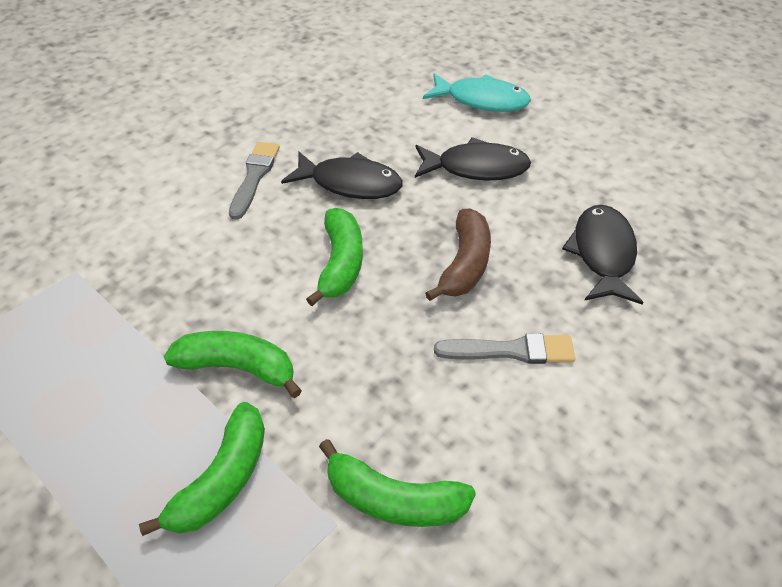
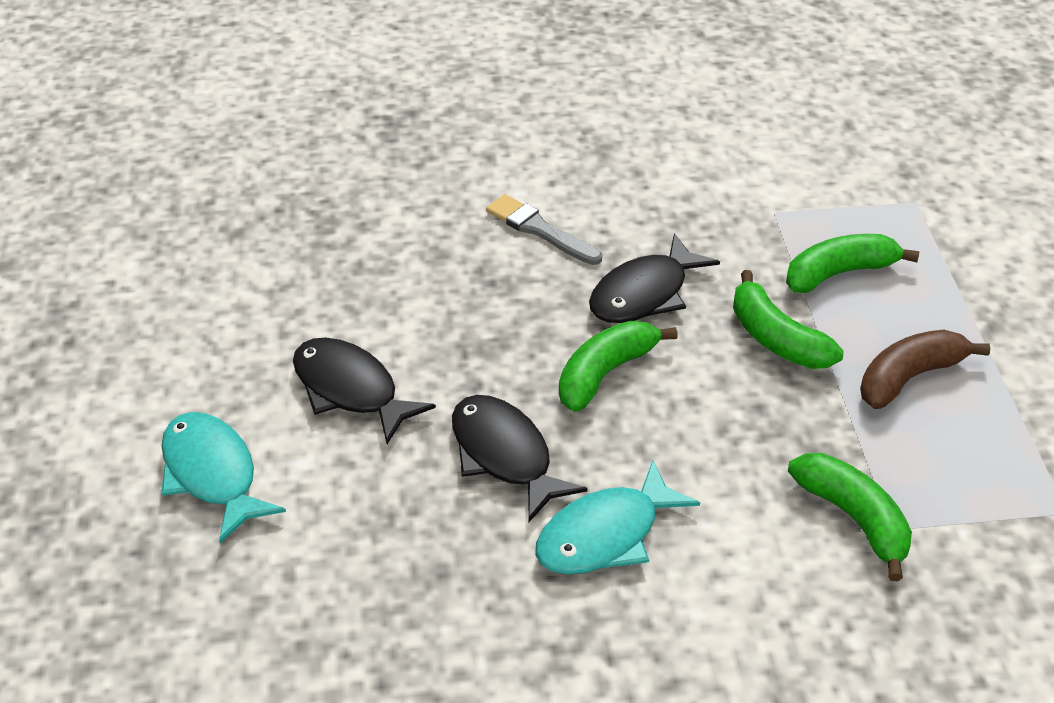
camera: 140 degrees left, 5 degrees down
grey brush [229,142,280,220] -> turquoise fish [535,461,700,575]
green banana [319,439,476,527] -> green banana moved to [788,453,912,581]
brown banana [425,209,491,301] -> brown banana moved to [860,330,990,409]
black fish [562,205,643,305] -> black fish moved to [589,234,720,323]

